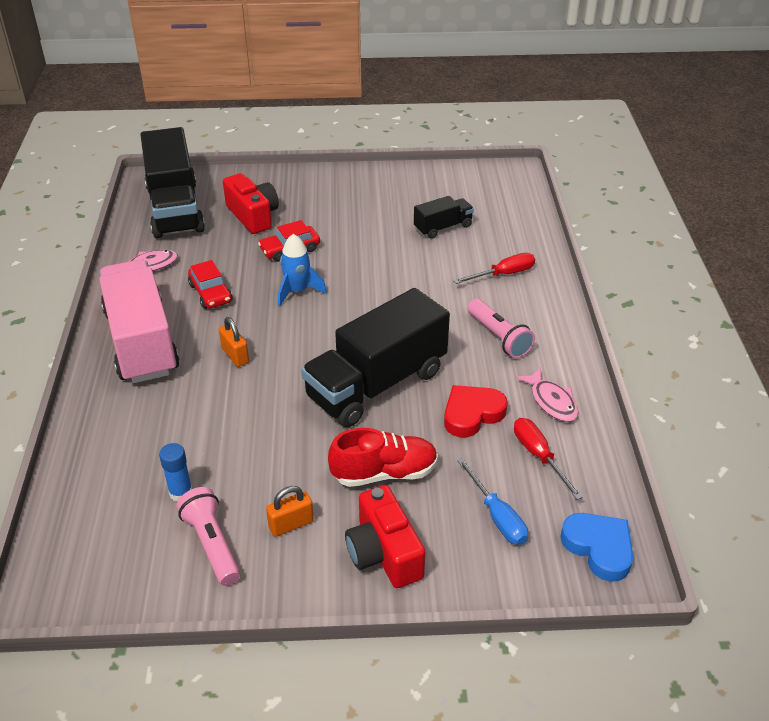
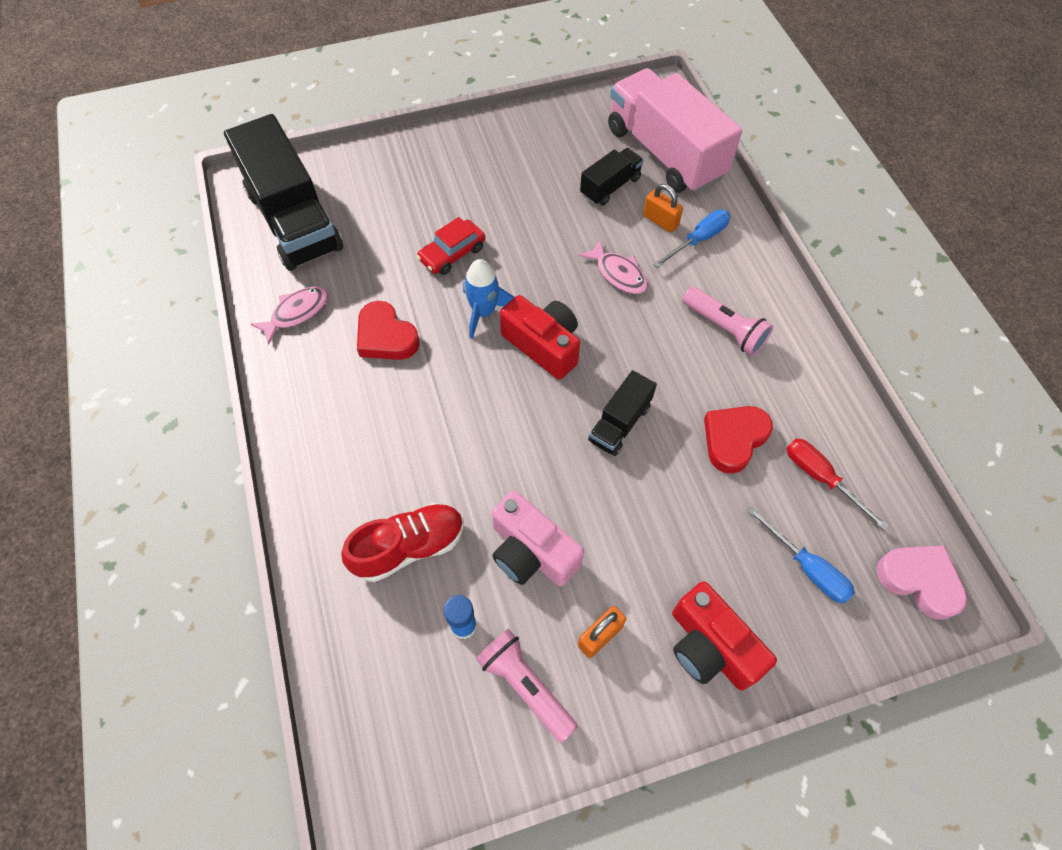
camera: 15 degrees left, 20 degrees up
pink truck [99,259,180,383] -> pink truck moved to [608,68,742,194]
red car [188,260,232,309] -> red heart [357,301,420,360]
orange padlock [219,317,249,367] -> orange padlock moved to [643,184,683,233]
red camera [223,173,279,234] -> red camera moved to [500,295,580,380]
black truck [301,288,450,427] -> black truck [588,370,657,456], size x0.48
red shoe [328,428,438,487] -> red shoe moved to [341,503,464,582]
red screwdriver [453,253,535,284] -> blue screwdriver [653,210,730,268]
pink fish [515,367,579,422] -> pink fish moved to [579,240,648,294]
blue heart [560,513,633,582] -> pink heart [877,545,967,620]
none -> pink camera [491,490,584,586]

